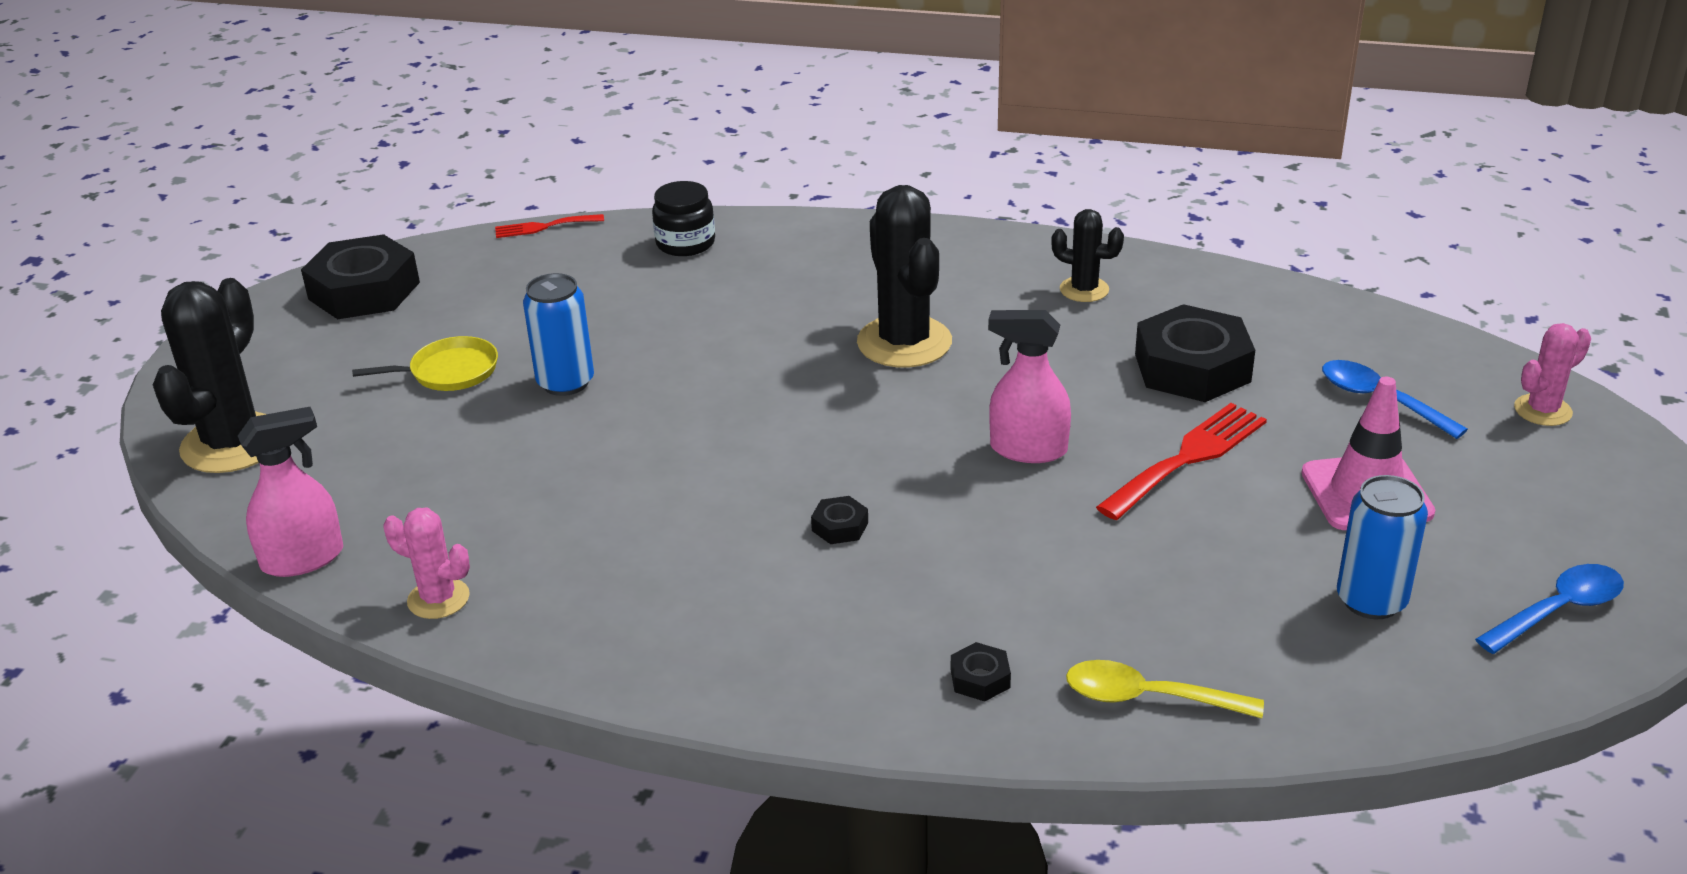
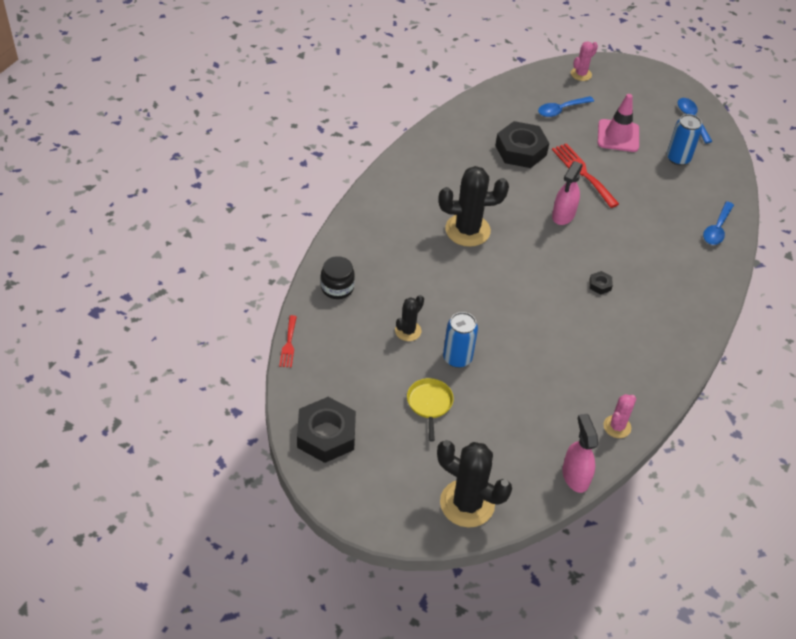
camera: 80 degrees left, 15 degrees up
black nut [951,642,1011,702] -> none
black cactus [1051,209,1124,302] -> black cactus moved to [395,295,424,341]
yellow spoon [1066,660,1264,718] -> blue spoon [703,201,734,245]
pink cactus [1514,323,1591,426] -> pink cactus turned 60 degrees clockwise [571,41,598,81]

